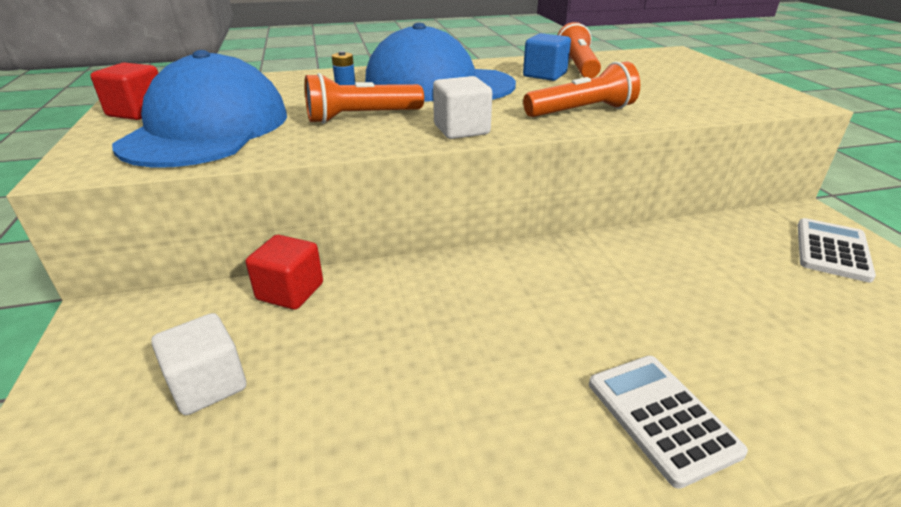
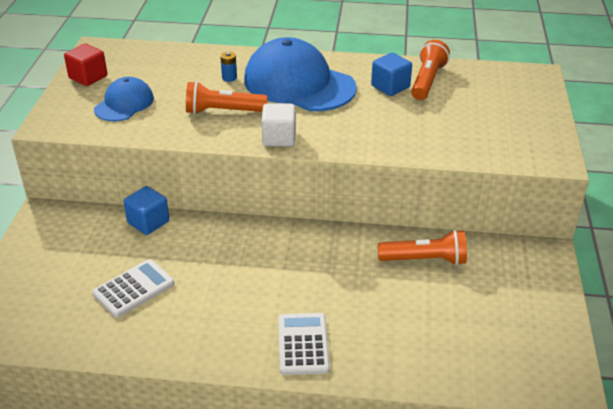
camera: 20 degrees right, 5 degrees up
blue cap [112,50,287,168] -> blue cap [94,77,154,121], size x0.54
white cube [151,313,246,415] -> none
red cube [246,235,323,310] -> blue cube [124,186,169,235]
orange flashlight [523,61,640,117] -> orange flashlight moved to [378,230,467,265]
white calculator [798,218,876,283] -> white calculator moved to [92,259,174,318]

